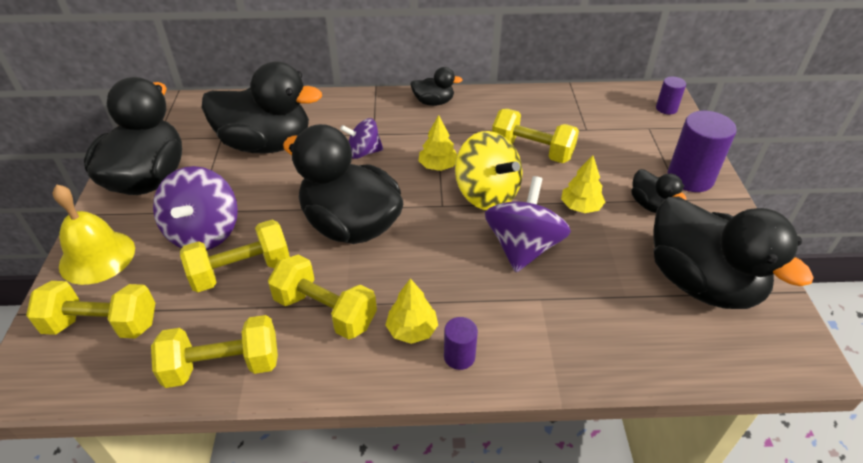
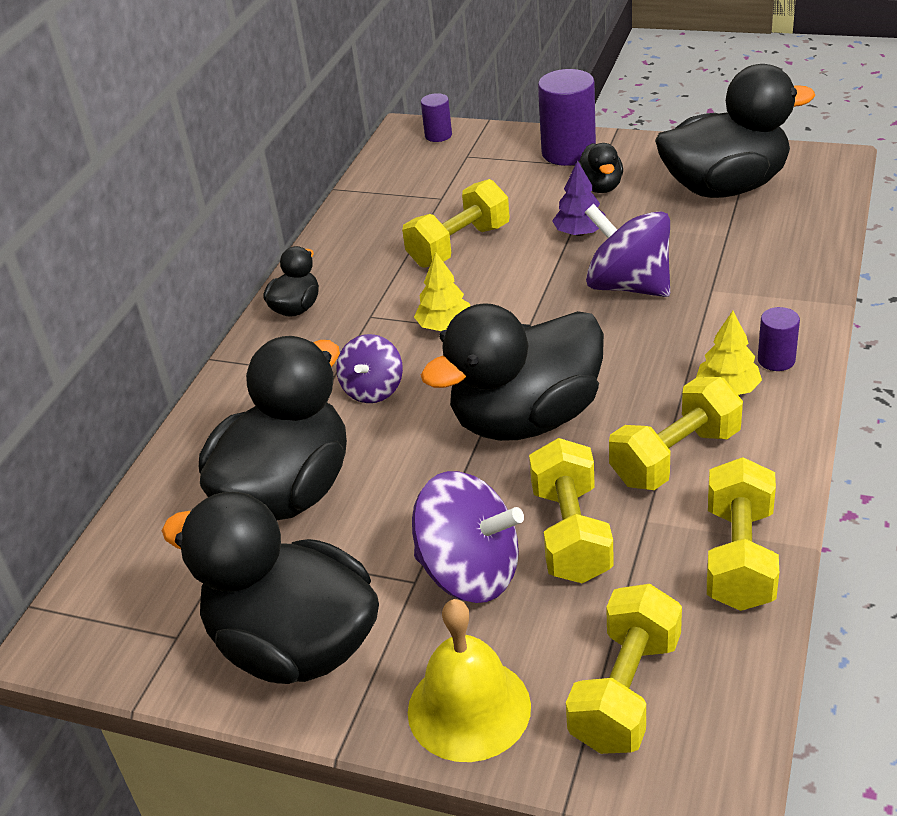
camera: 65 degrees left, 5 degrees down
yellow spinning top [455,131,523,210] -> none
yellow tree [561,155,605,213] -> purple tree [552,160,606,236]
black duck [631,169,687,213] -> black duck turned 90 degrees clockwise [575,143,623,193]

